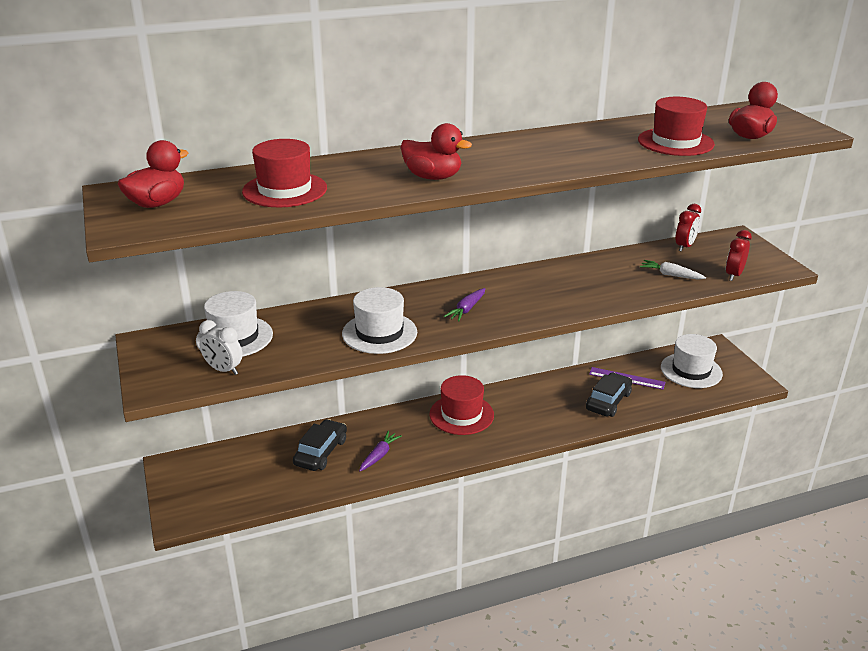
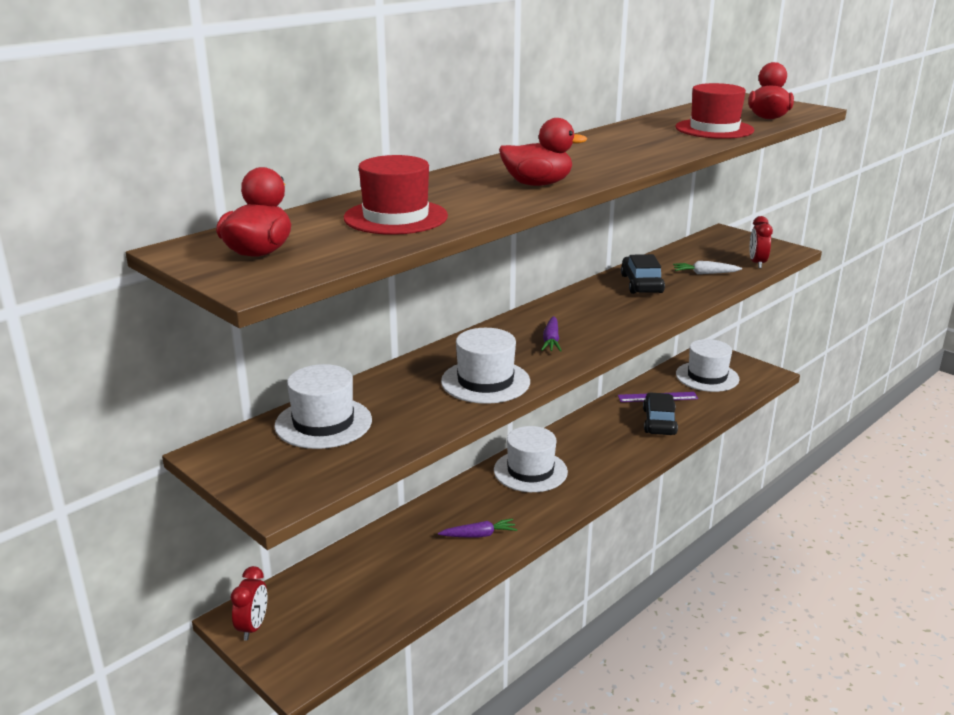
camera: 25 degrees left, 5 degrees down
white clock [199,320,243,375] -> none
black car [293,419,347,471] -> black car moved to [621,254,665,294]
purple carrot [359,431,402,471] -> purple carrot turned 75 degrees clockwise [438,518,517,538]
red hat [430,375,494,435] -> white hat [494,426,568,492]
red clock [676,204,701,252] -> red clock moved to [231,566,267,641]

